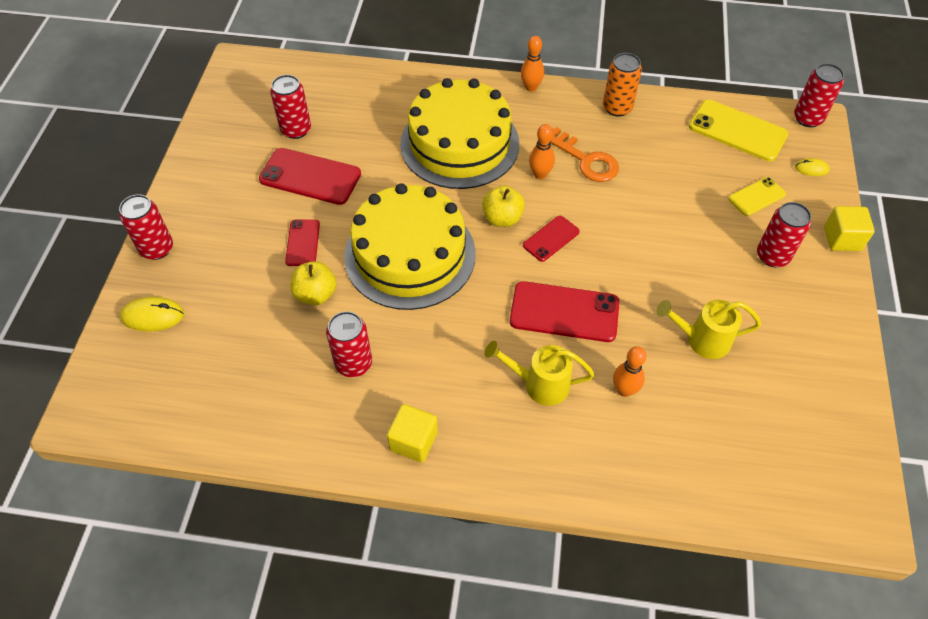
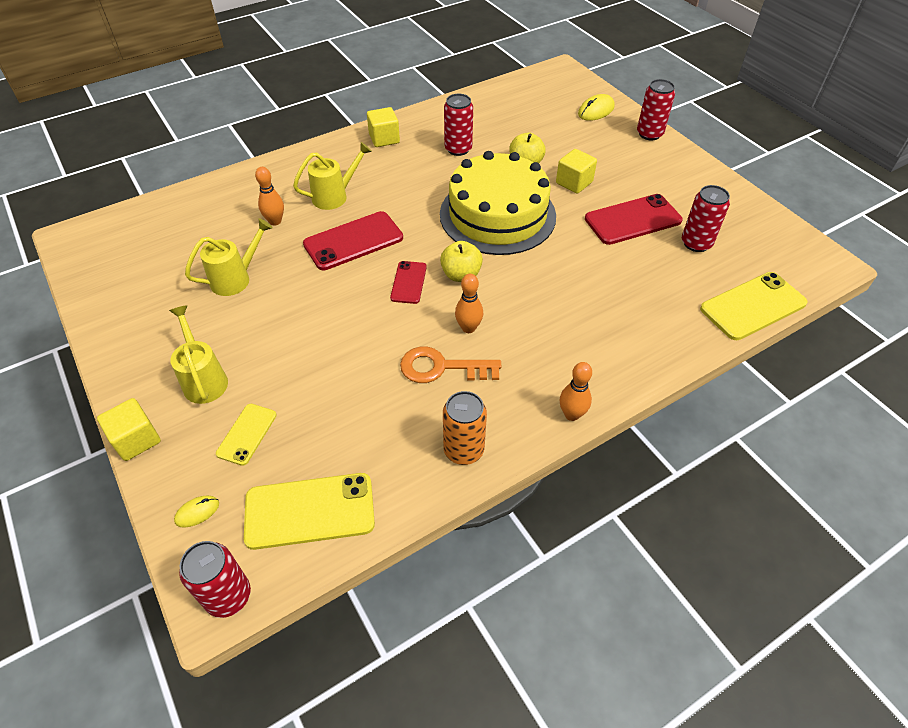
camera: 140 degrees right, 5 degrees down
red phone [285,219,320,266] -> yellow cube [556,149,597,194]
yellow cake [400,78,519,189] -> none
red can [757,202,811,267] -> yellow watering can [169,305,228,404]
none -> yellow phone [700,272,808,340]

